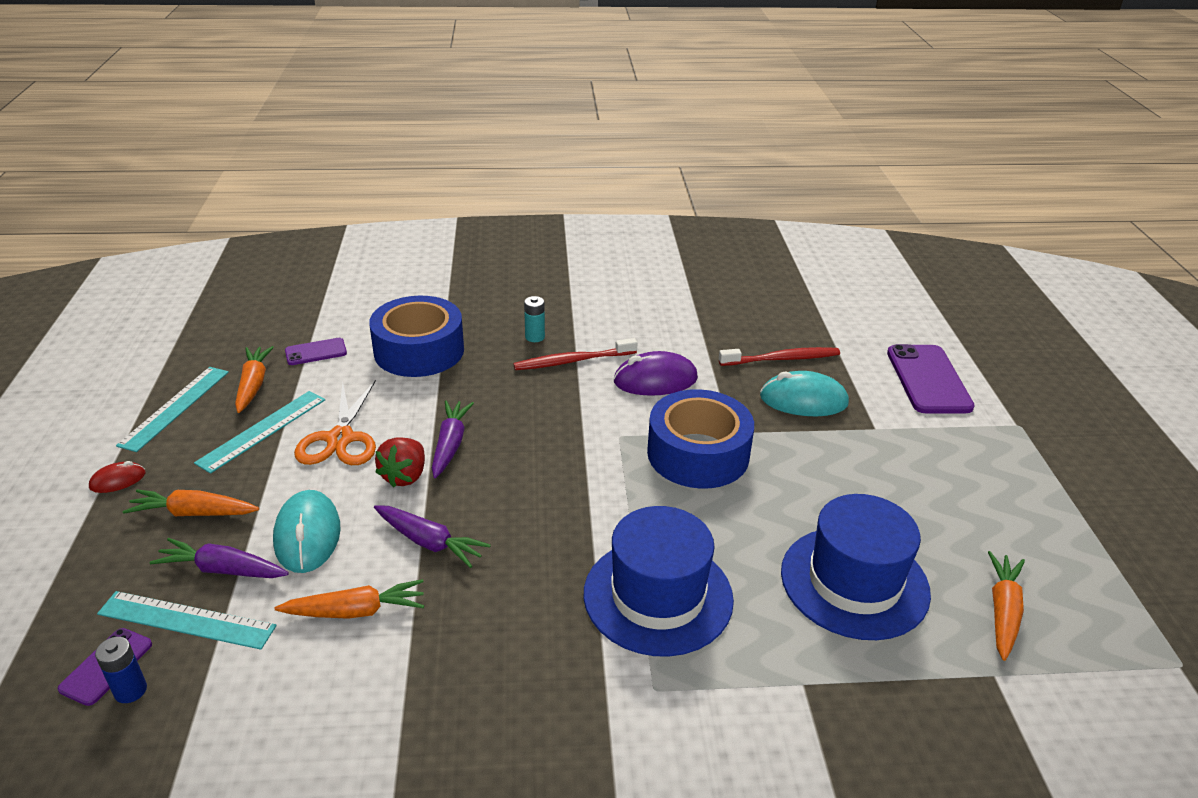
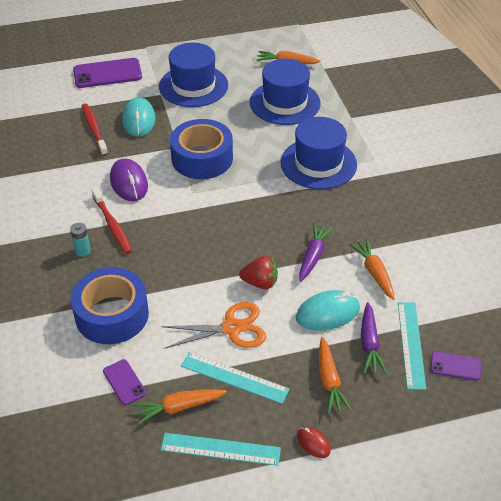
camera: 100 degrees left, 10 degrees up
blue battery [95,637,147,703] -> none
purple carrot [432,400,474,478] -> none
none -> blue hat [159,43,228,107]

